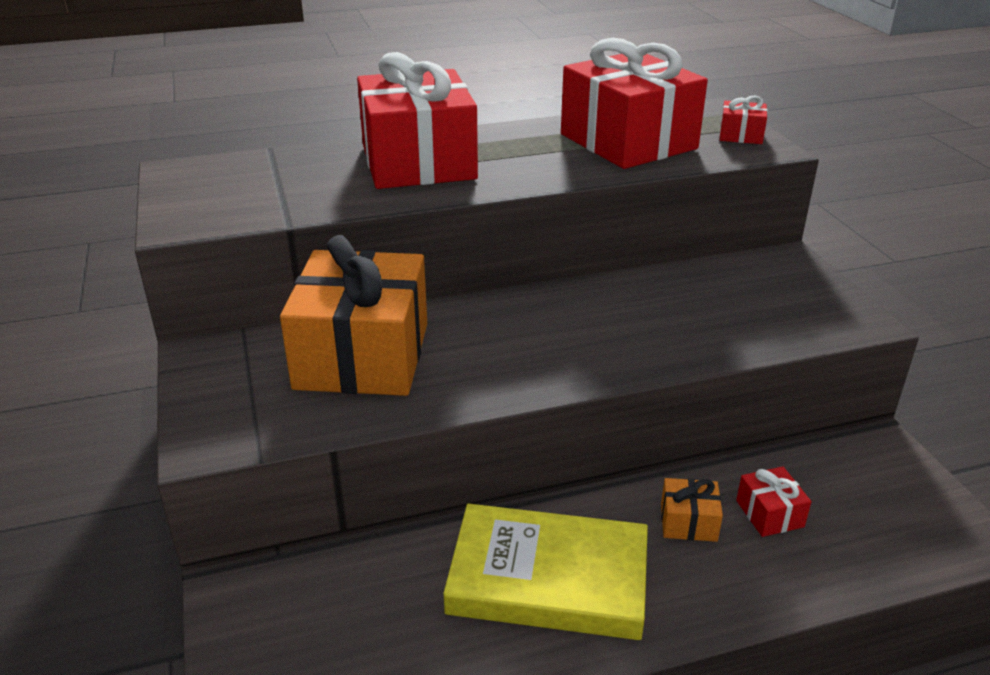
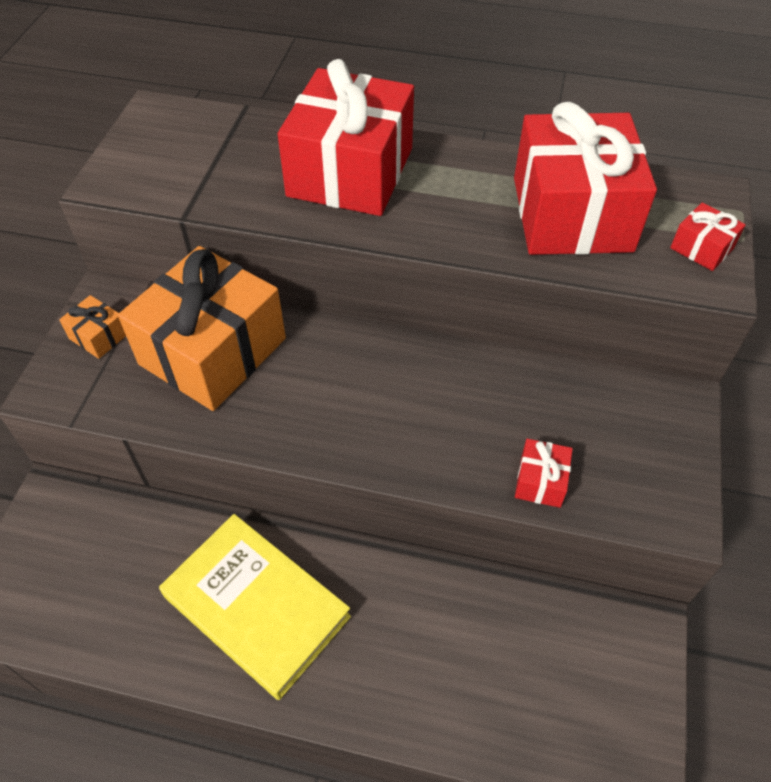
camera: 30 degrees right, 20 degrees up
orange gift [661,478,723,542] -> orange gift moved to [59,295,126,359]
red gift [736,466,812,537] -> red gift moved to [515,439,573,508]

